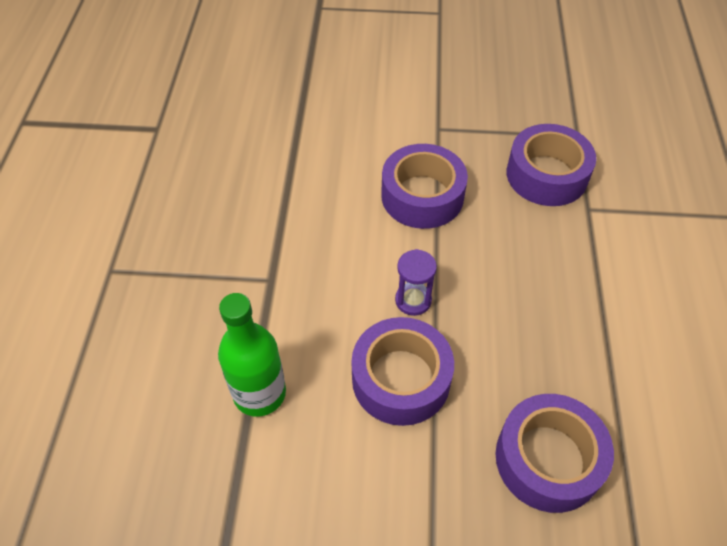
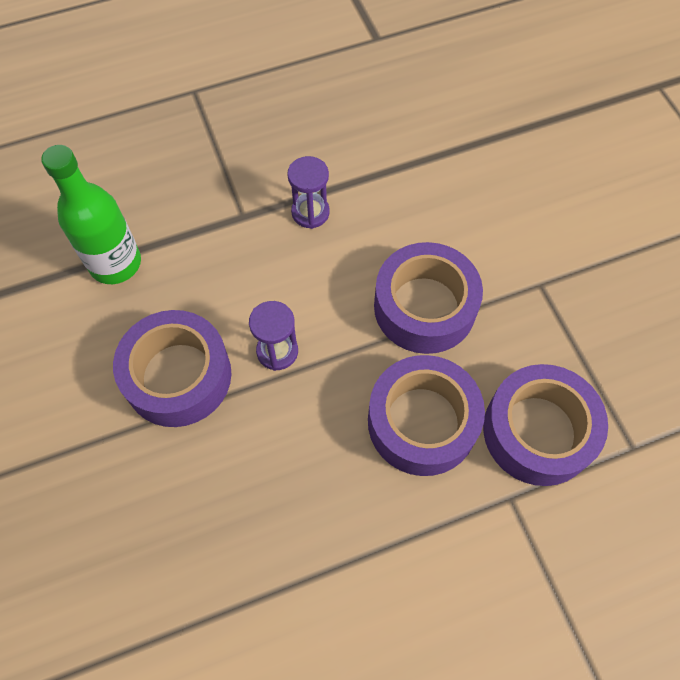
camera: 65 degrees right, 10 degrees up
purple tape [495,394,614,513] -> purple tape moved to [368,355,485,476]
none -> purple hourglass [287,156,330,229]

